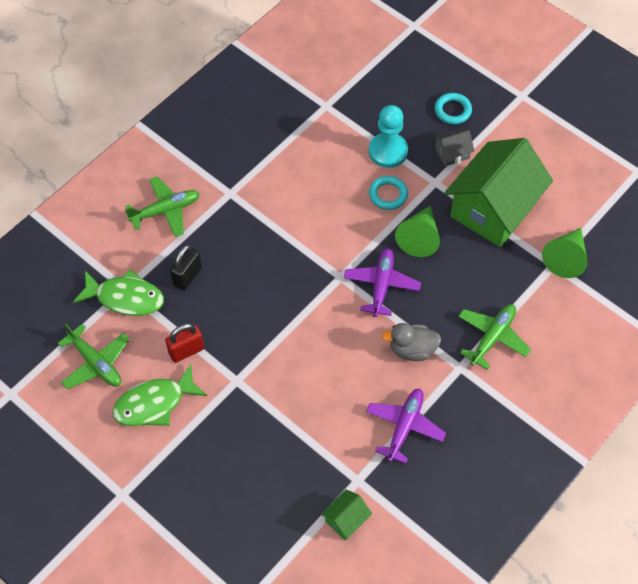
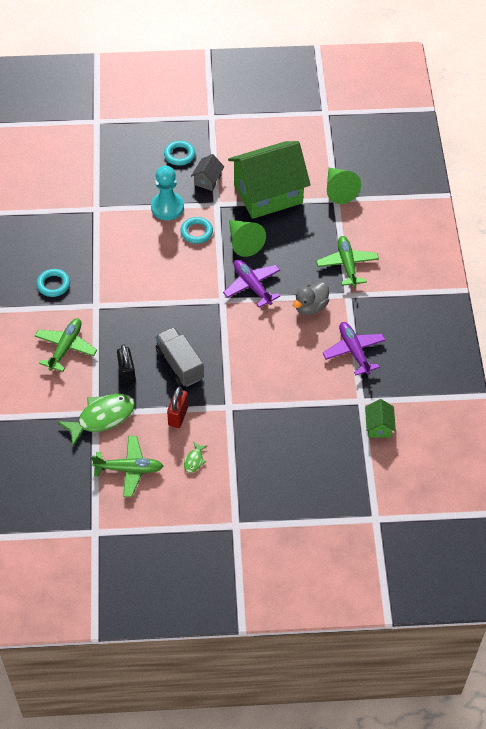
camera: 45 degrees left, 5 degrees down
green fish [112,364,207,426] -> green fish [184,442,207,473], size x0.45
green house [444,138,553,247] -> green house turned 75 degrees clockwise [228,141,311,219]
none -> turquoise ring [37,269,70,297]
none -> grey truck [155,327,204,387]

